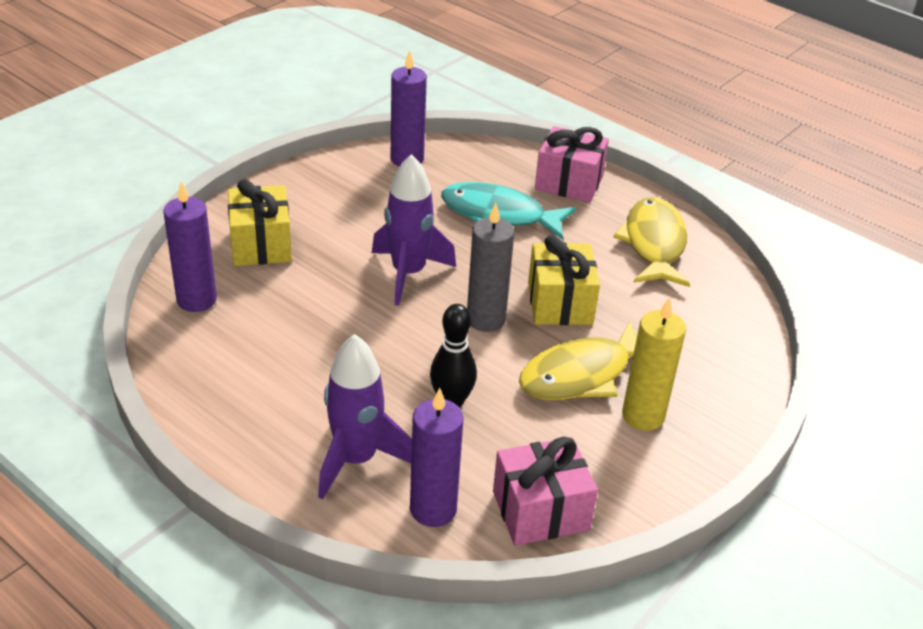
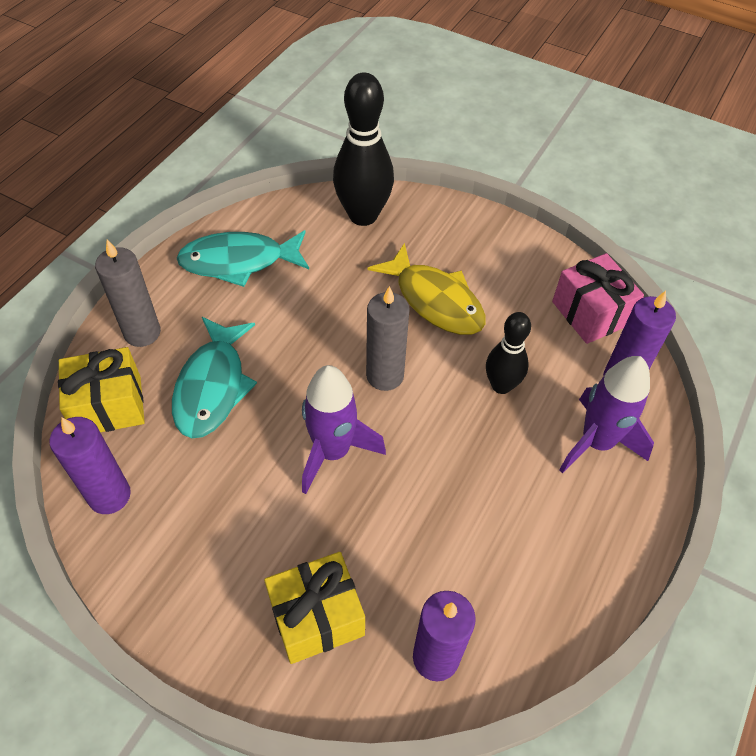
camera: 100 degrees left, 15 degrees up
yellow gift [528,235,600,325] -> yellow gift moved to [58,347,145,432]
pink gift [535,126,609,203] -> grey candle [95,240,161,347]
yellow fish [613,197,690,287] -> turquoise fish [177,230,309,287]
yellow candle [622,297,686,431] -> none
none -> black bowling pin [333,72,394,226]

